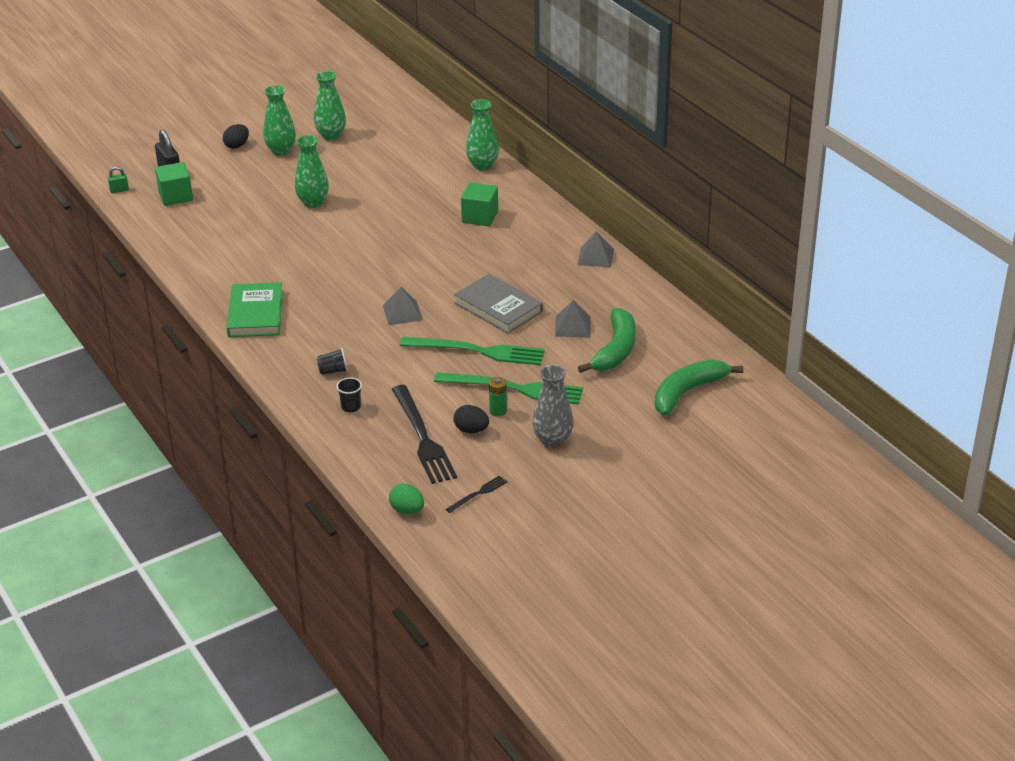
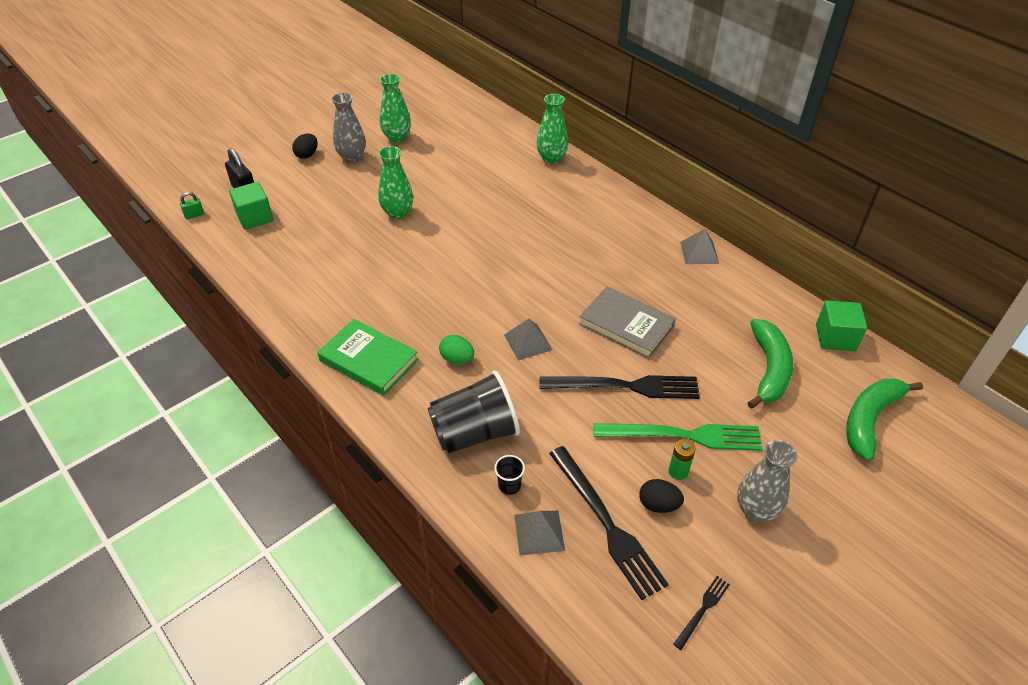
camera: 10 degrees left, 10 degrees up
green book [227,282,283,337] -> green book turned 45 degrees counterclockwise [317,319,419,396]
green vase [263,85,296,156] -> grey vase [331,92,366,163]
black cup [317,348,348,375] -> black cup [428,371,520,454], size x2.40
green egg [389,483,424,514] -> green egg moved to [439,335,474,364]
green fork [400,337,545,365] -> black fork [540,375,700,399]
green cube [461,182,498,226] -> green cube moved to [816,300,867,351]
grey pyramid [555,300,591,337] -> grey pyramid moved to [514,511,565,555]

